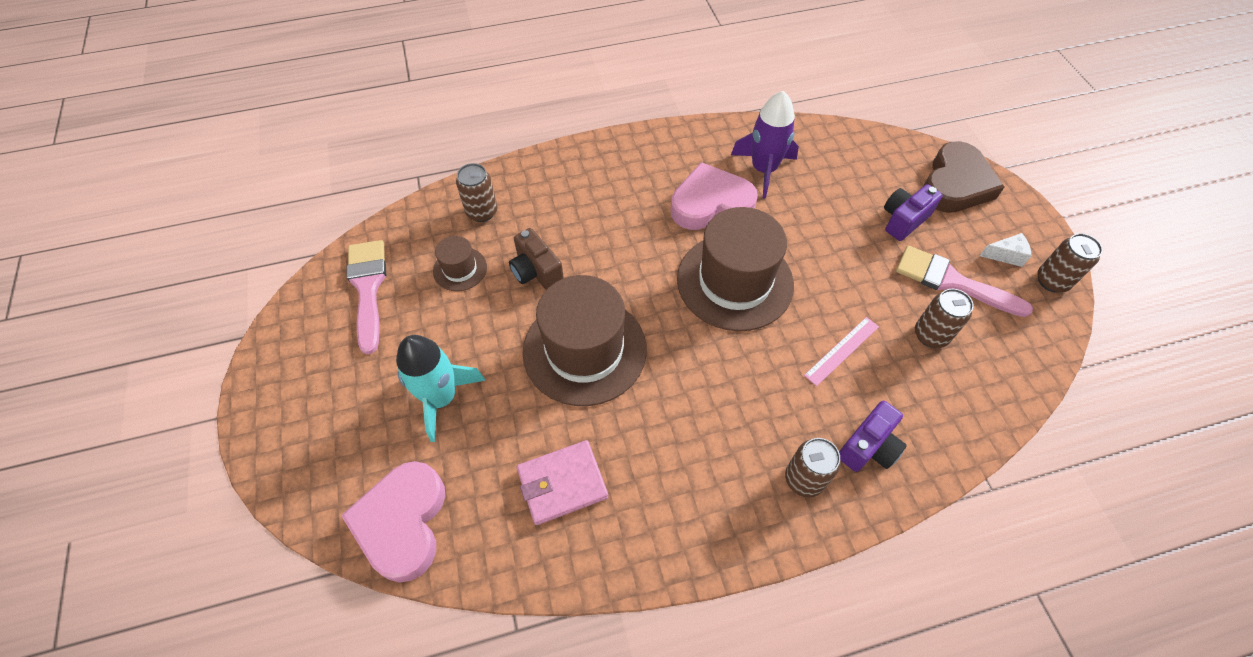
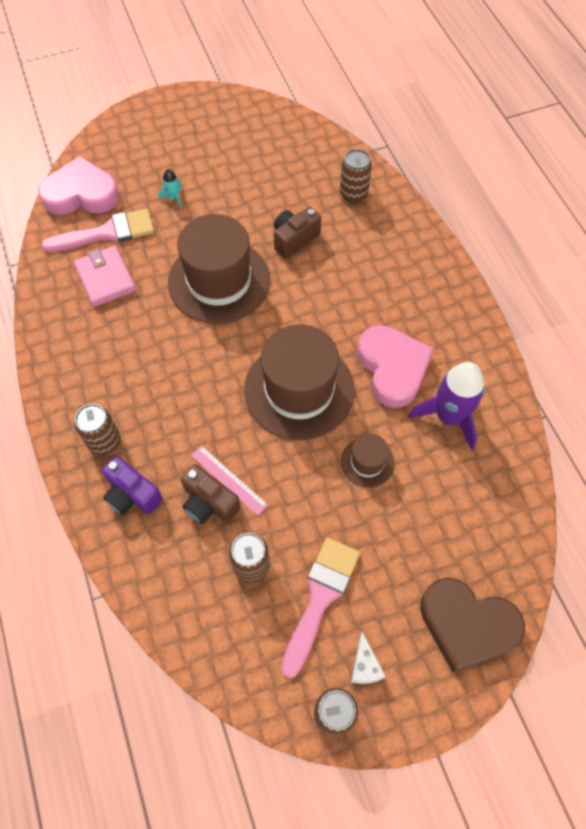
camera: 85 degrees right, 5 degrees up
pink brush [347,240,386,355] -> pink brush moved to [41,209,154,252]
turquoise rocket [396,335,486,442] -> turquoise rocket [158,169,182,208], size x0.44
brown hat [433,236,487,291] -> brown hat moved to [341,434,395,488]
purple camera [884,184,943,241] -> none
none -> brown camera [181,464,241,524]

